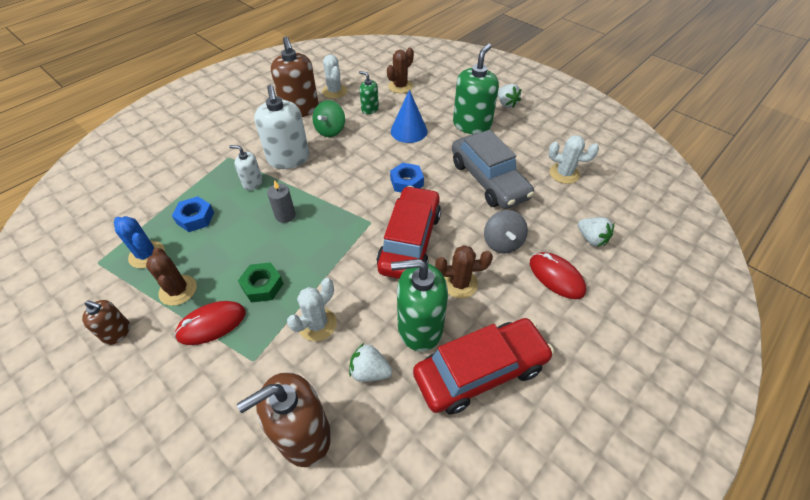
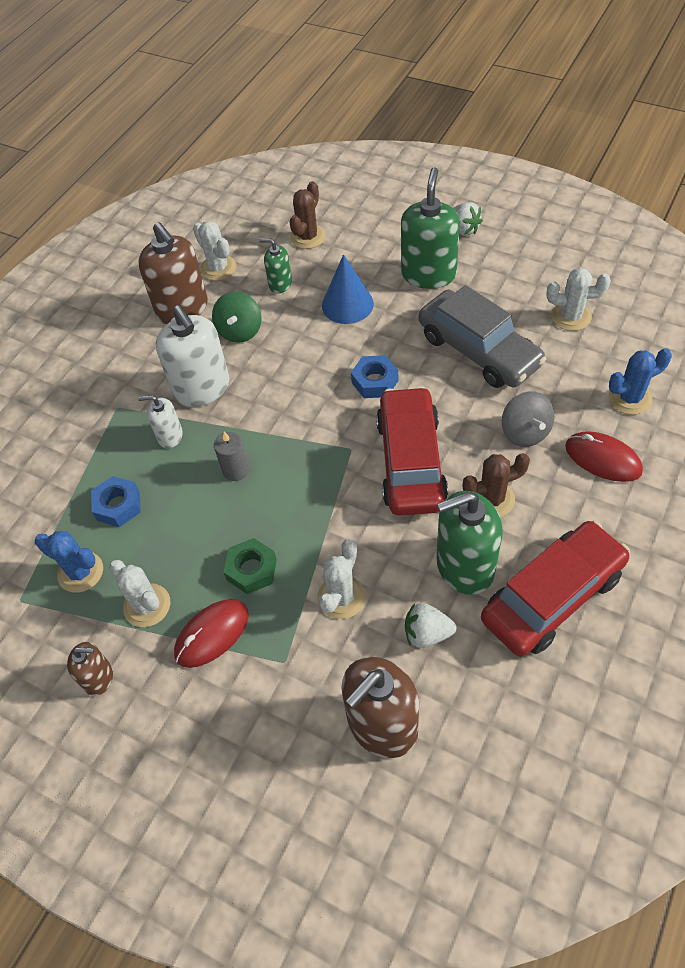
camera: 10 degrees left, 5 degrees up
brown cactus [146,248,197,306] -> white cactus [109,560,170,627]
white strawberry [578,217,614,247] -> blue cactus [608,348,672,415]

